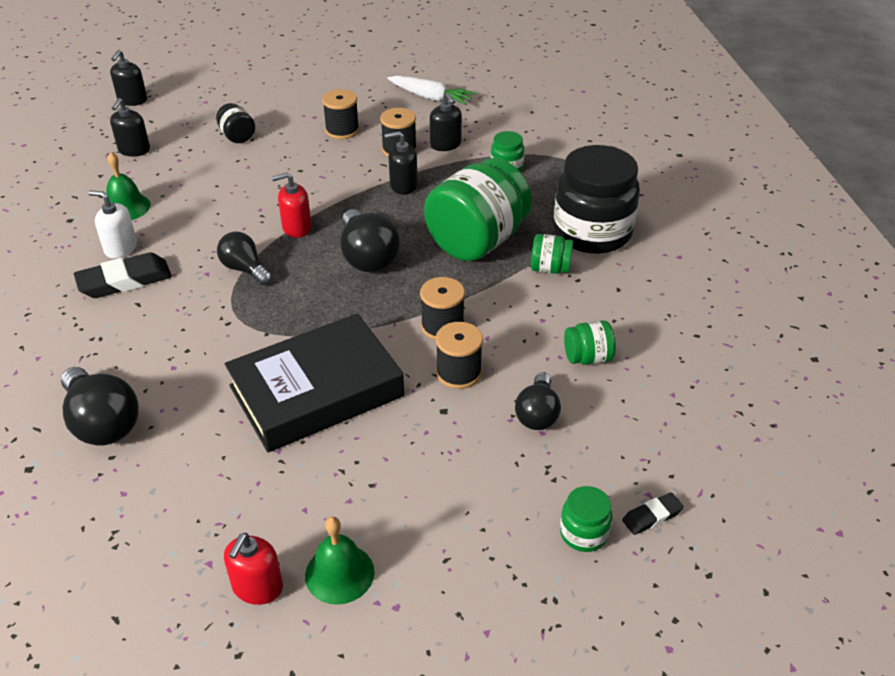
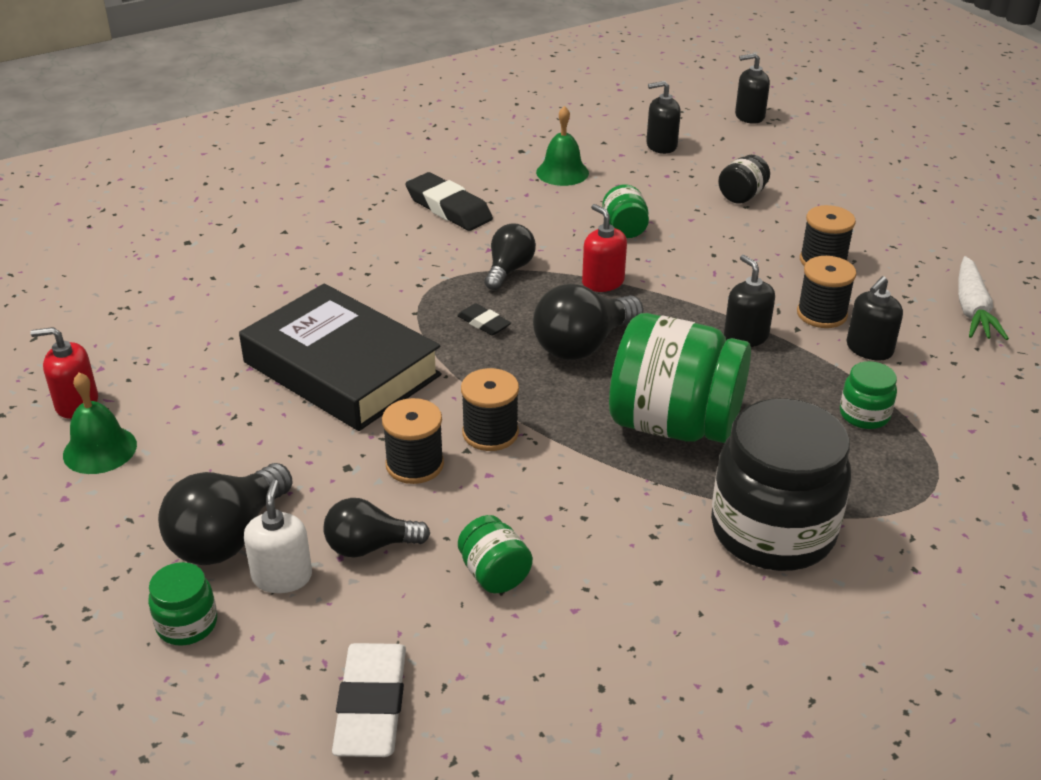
camera: 70 degrees right, 5 degrees down
black light bulb [61,367,139,445] -> black light bulb moved to [158,463,293,565]
white soap dispenser [88,190,137,259] -> white soap dispenser moved to [244,480,312,593]
green jar [531,234,573,274] -> green jar moved to [602,184,649,238]
black eraser [622,492,684,535] -> black eraser moved to [457,303,511,336]
none -> white eraser [332,643,406,757]

